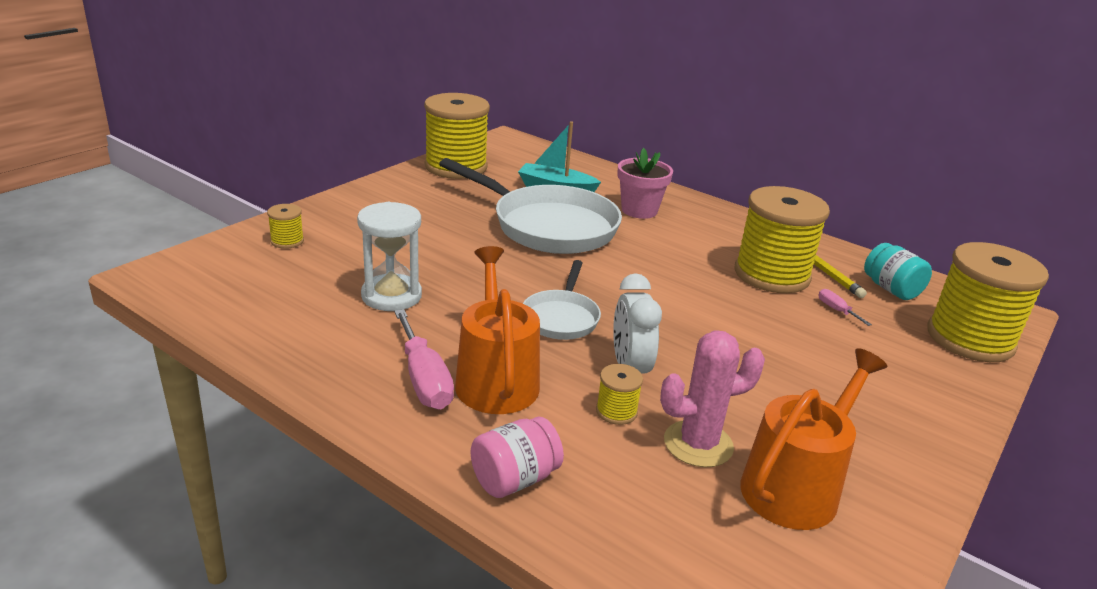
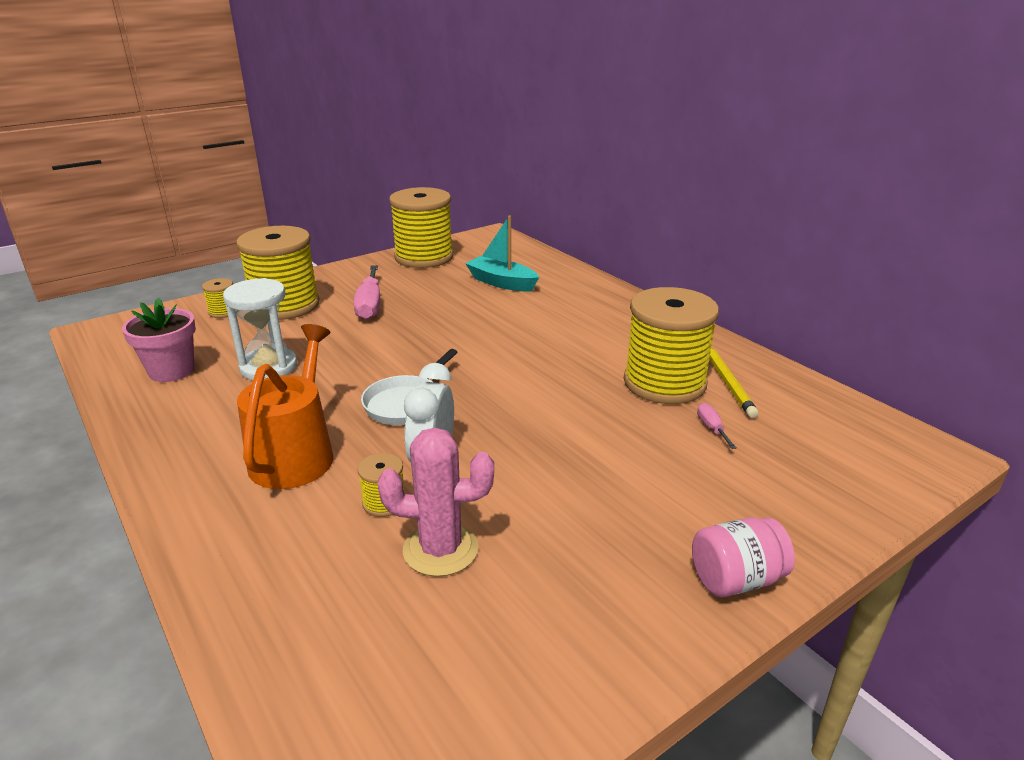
camera: 20 degrees right, 0 degrees up
pink screwdriver [394,309,454,409] -> pink screwdriver moved to [354,265,380,320]
white pan [439,158,622,254] -> none
pink jar [471,417,564,498] -> pink jar moved to [692,517,795,597]
pink flower pot [617,148,673,219] -> pink flower pot moved to [122,298,196,382]
orange watering can [740,348,887,530] -> none
turquoise jar [864,243,932,300] -> none
yellow spool [928,242,1049,362] -> yellow spool moved to [236,226,320,320]

